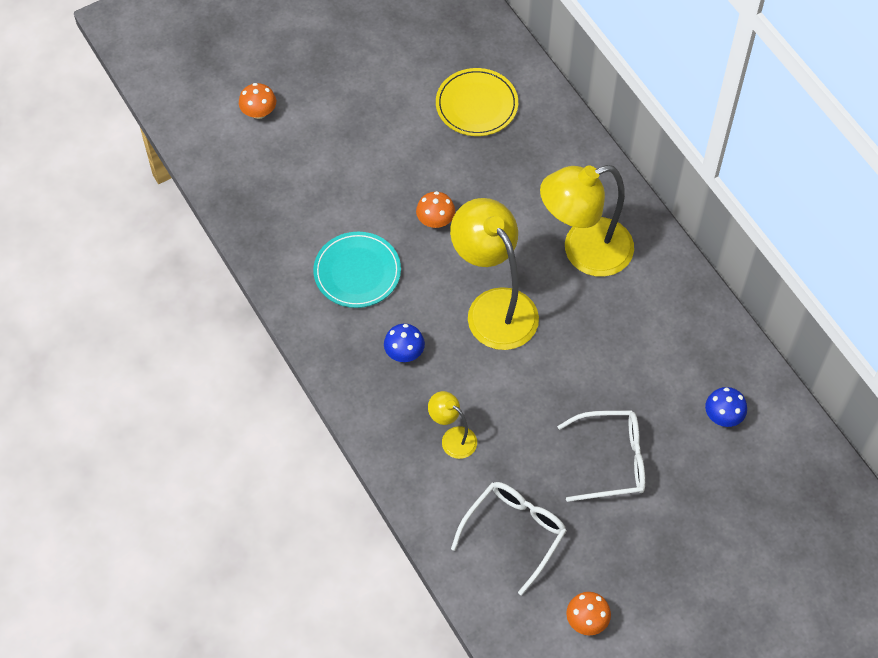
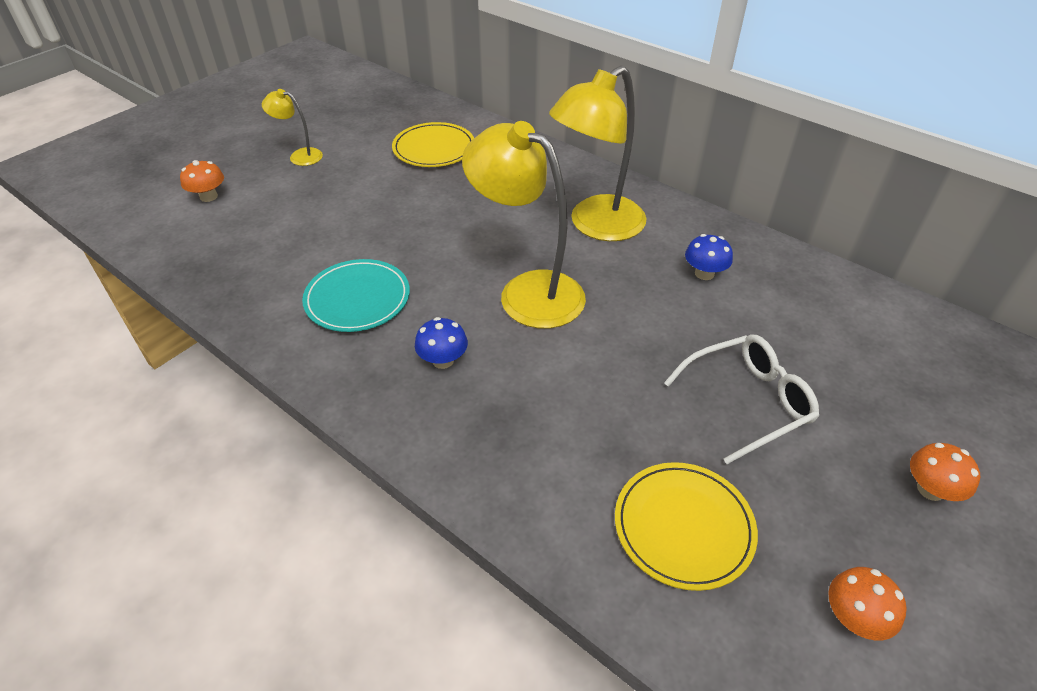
camera: 20 degrees left, 15 degrees down
orange mushroom [416,191,455,228] -> orange mushroom moved to [910,443,980,501]
yellow lamp [428,391,477,459] -> yellow lamp moved to [262,89,323,166]
white glasses [451,482,567,595] -> yellow plate [615,462,758,591]
blue mushroom [705,387,747,427] -> blue mushroom moved to [685,234,733,280]

